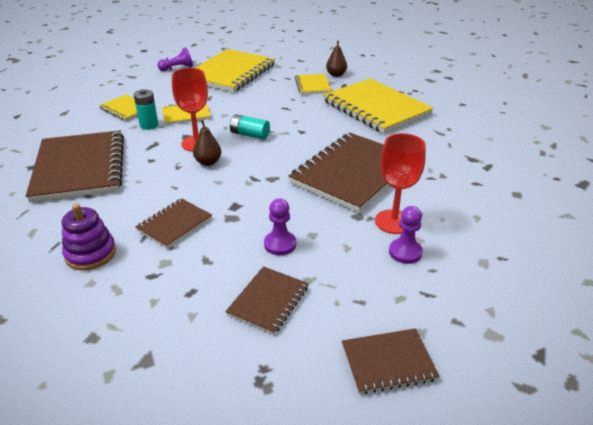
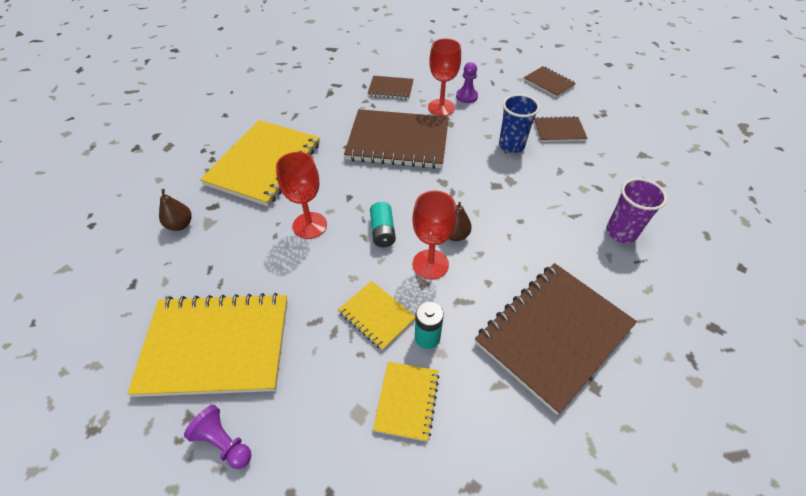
camera: 120 degrees left, 15 degrees up
purple stacking toy [62,204,116,270] -> purple cup [606,178,667,243]
brown notebook [136,198,212,249] -> brown notebook moved to [368,76,413,99]
purple pawn [264,198,296,255] -> blue cup [499,94,540,153]
yellow notebook [295,74,331,95] -> none
none -> red goblet [276,152,327,239]

